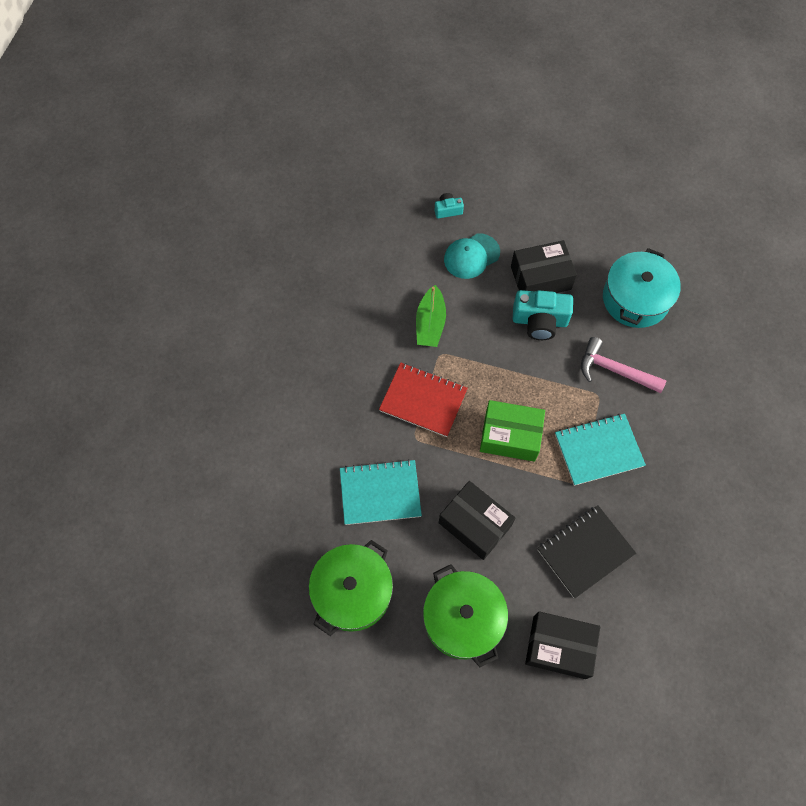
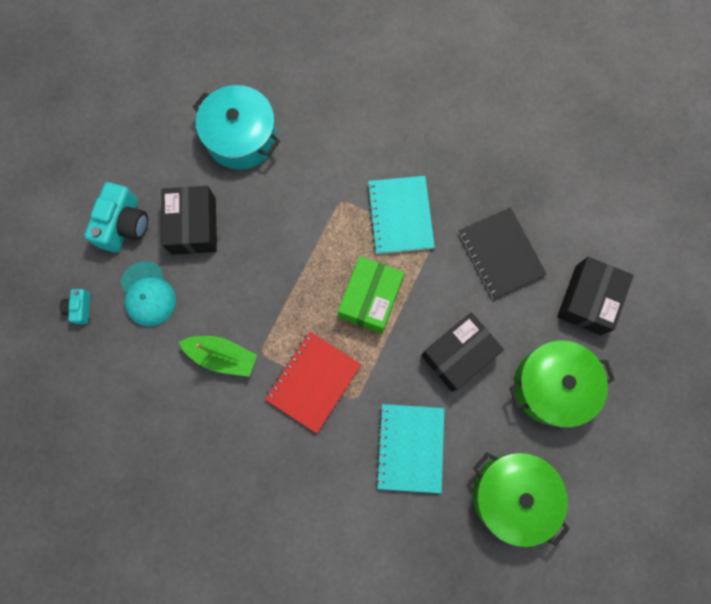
camera: 80 degrees left, 10 degrees up
turquoise camera [513,290,573,340] -> turquoise camera moved to [84,182,148,252]
pink hammer [581,337,667,393] -> none

